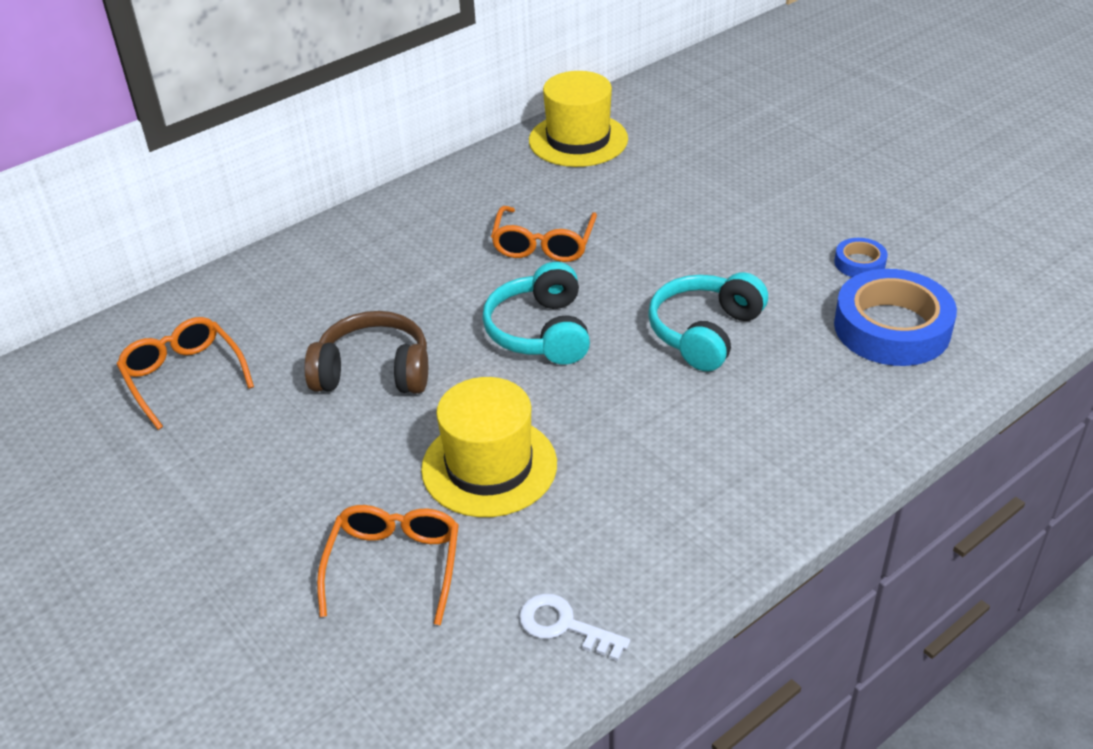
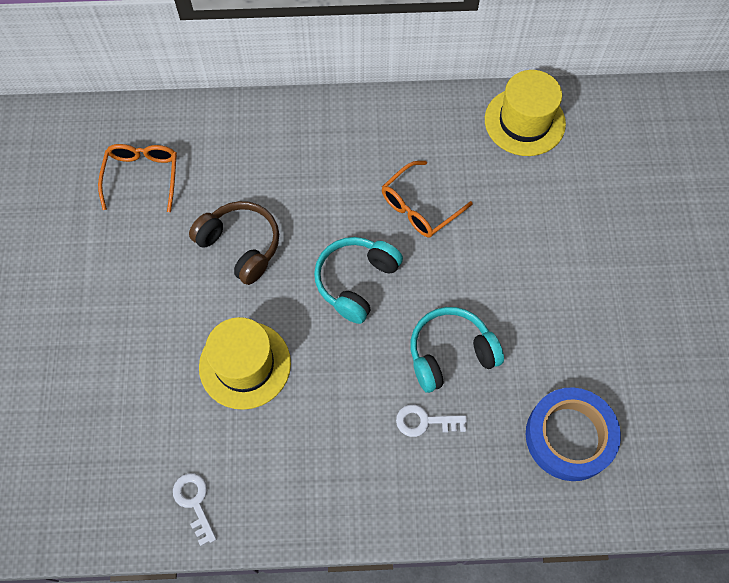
camera: 35 degrees right, 25 degrees up
orange glasses [317,505,459,625] -> none
blue tape [834,238,888,277] -> none
none -> white key [396,404,467,437]

